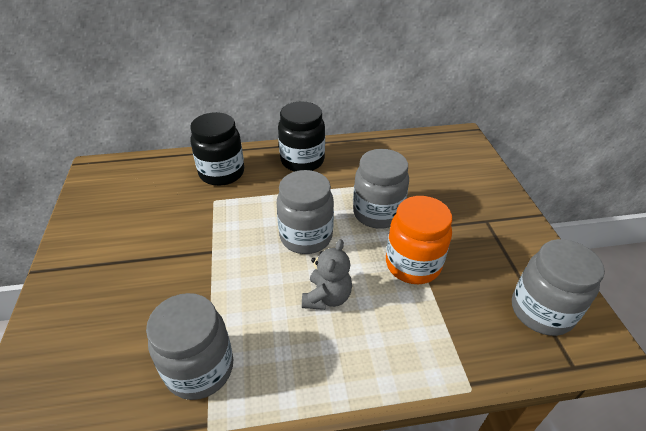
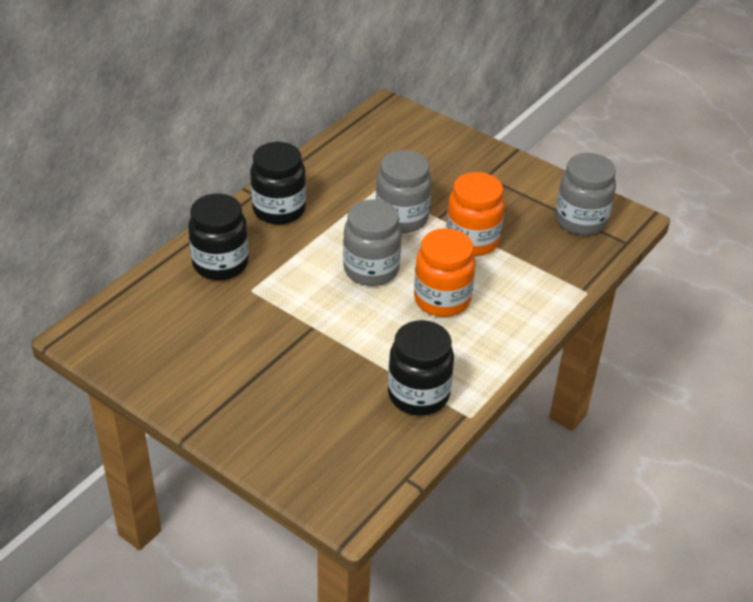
camera: 45 degrees left, 0 degrees up
grey jar [146,293,234,400] -> black jar [388,320,454,416]
grey teddy bear [302,239,352,310] -> orange jar [414,228,476,317]

